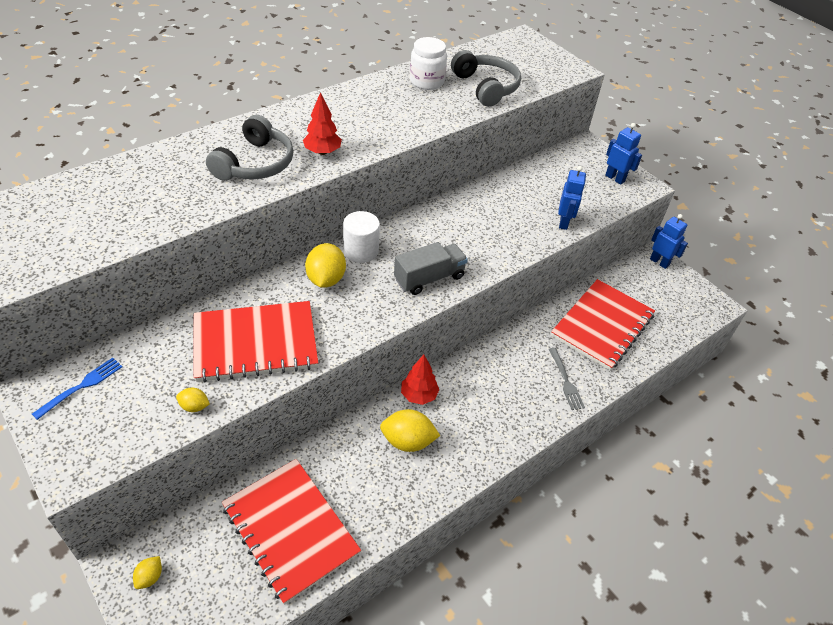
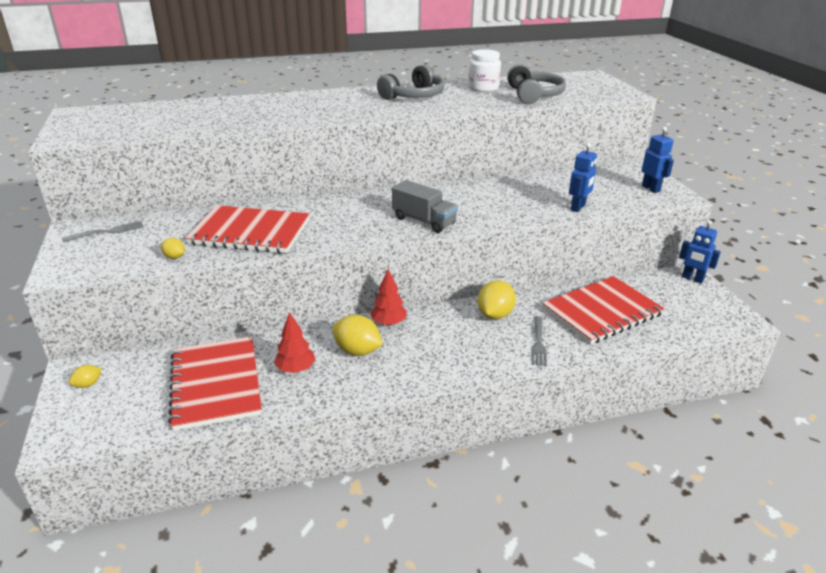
camera: 25 degrees right, 15 degrees down
blue fork [32,358,123,420] -> grey fork [62,221,144,242]
grey headphones [206,115,294,181] -> grey headphones moved to [377,65,445,100]
red tree [303,92,342,155] -> red tree moved to [274,312,315,373]
yellow lemon [305,243,346,288] -> yellow lemon moved to [478,280,516,319]
white cylinder [343,211,380,263] -> none
grey truck [394,242,468,295] -> grey truck turned 45 degrees clockwise [392,180,458,233]
blue robot [650,214,688,269] -> blue robot turned 150 degrees clockwise [679,220,721,283]

